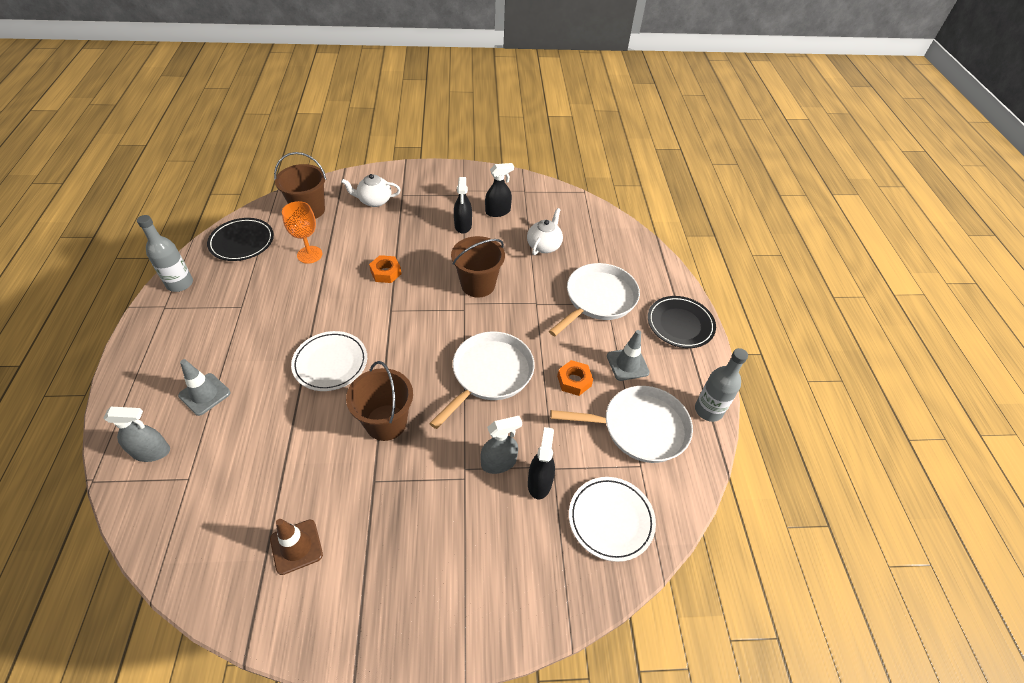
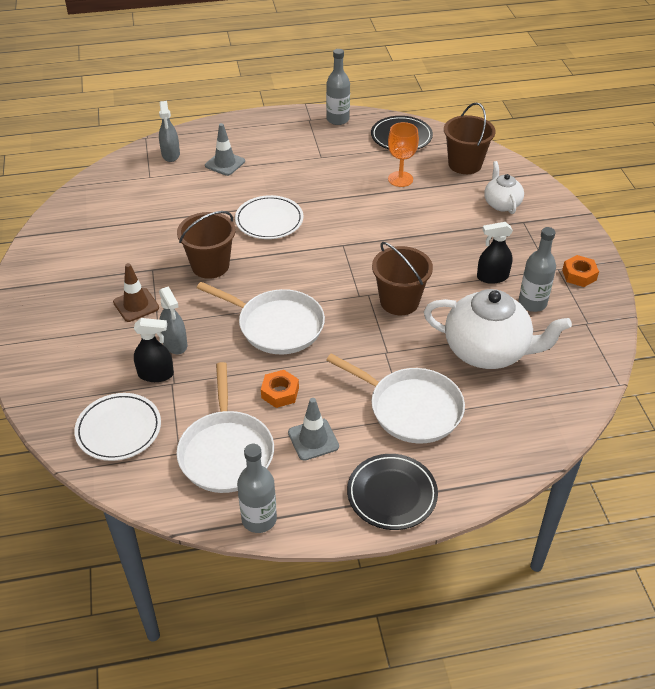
camera: 85 degrees right, 5 degrees down
brown traffic cone [270,519,323,575] -> brown traffic cone moved to [113,263,159,322]
orange nut [369,255,402,283] -> orange nut moved to [562,255,599,287]
black spray bottle [485,163,514,217] -> grey bottle [519,227,556,312]
white teapot [527,208,563,255] -> white teapot [424,289,572,369], size x1.86

